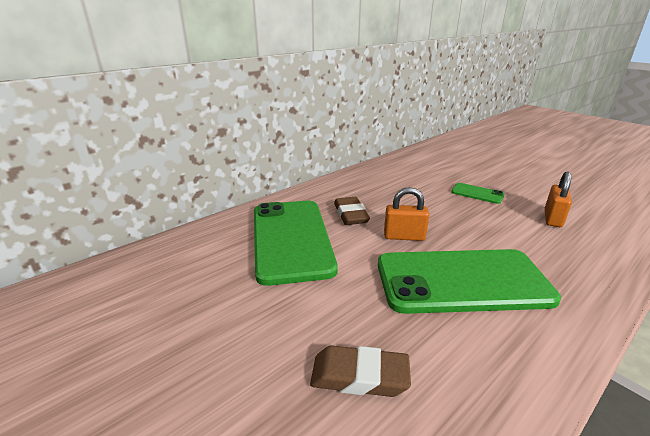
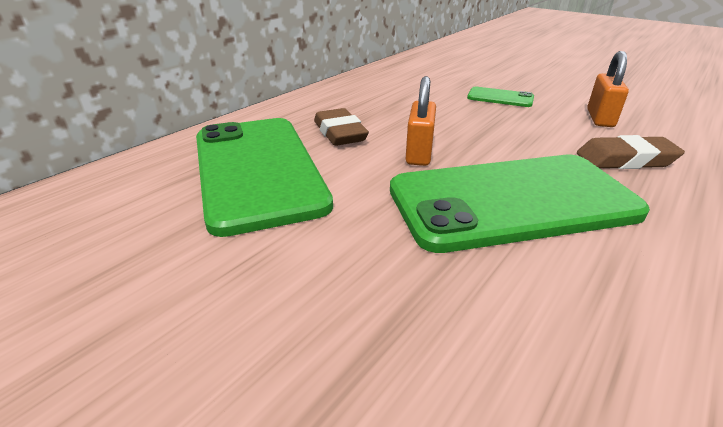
camera: 10 degrees left, 5 degrees up
brown eraser [310,345,411,397] -> brown eraser moved to [577,135,685,169]
orange padlock [384,187,429,241] -> orange padlock turned 75 degrees counterclockwise [406,76,436,166]

